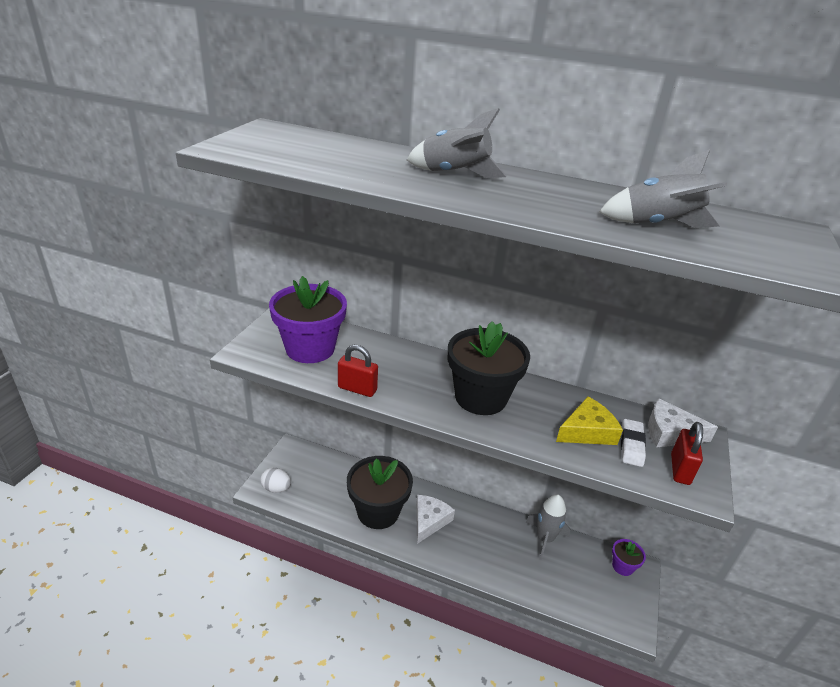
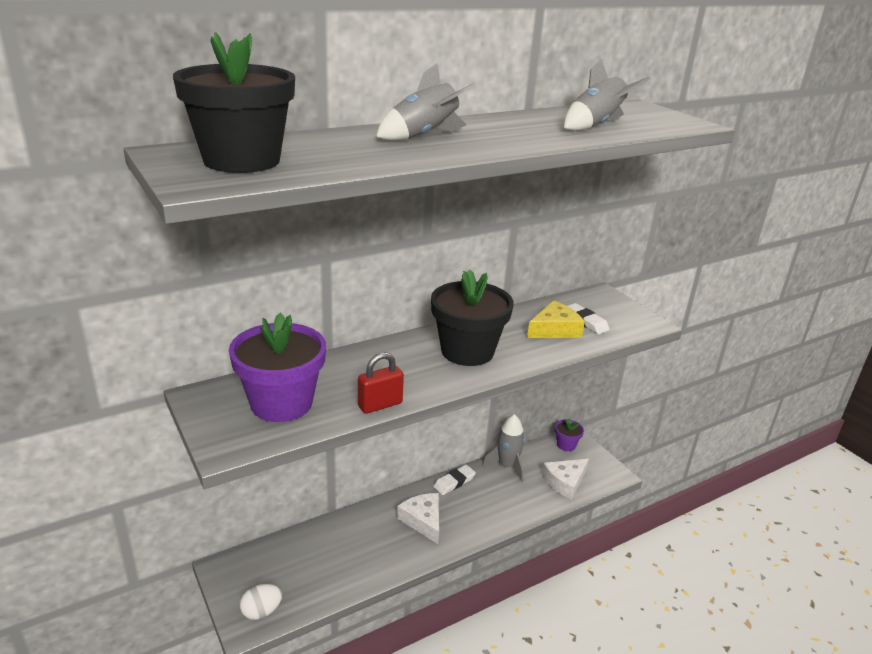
camera: 50 degrees left, 5 degrees down
black flower pot [347,456,413,529] -> black flower pot moved to [173,32,295,173]
yellow cheese [556,397,623,445] -> yellow cheese turned 45 degrees clockwise [527,300,585,338]
white cheese [648,398,718,447] -> white cheese moved to [542,459,589,499]
red padlock [671,422,703,485] -> none
none -> white eraser [433,465,476,495]

